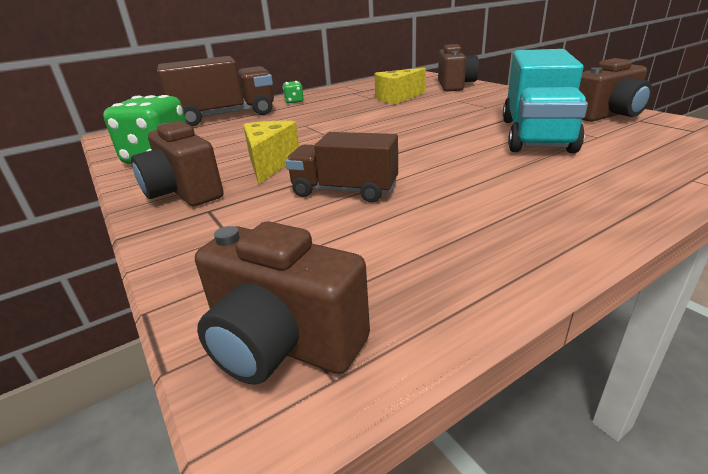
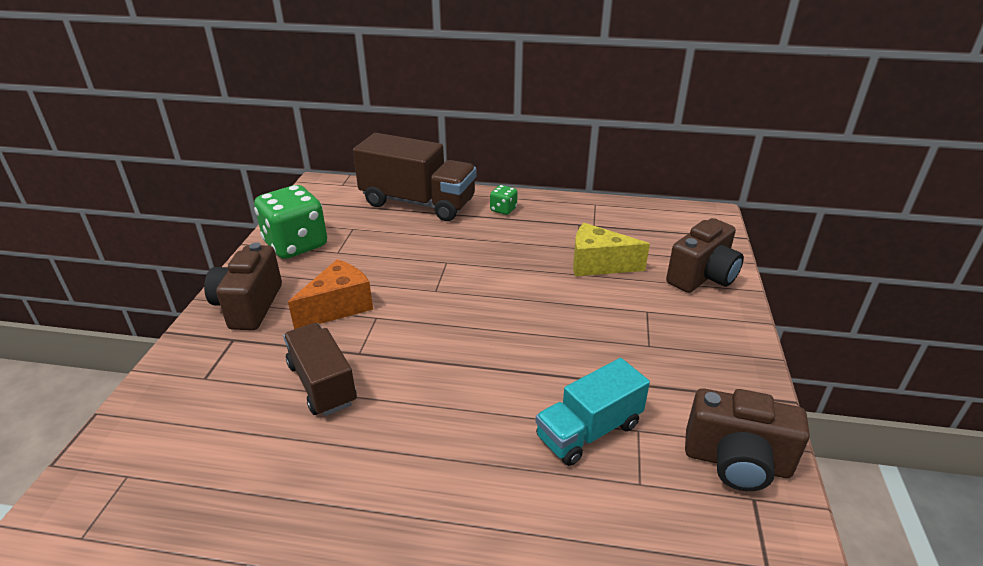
camera: 40 degrees right, 5 degrees up
brown camera [195,221,370,385] -> none
yellow cheese [243,121,299,184] -> orange cheese [288,259,373,329]
turquoise truck [503,49,588,153] -> turquoise truck [535,358,650,466], size x0.62

